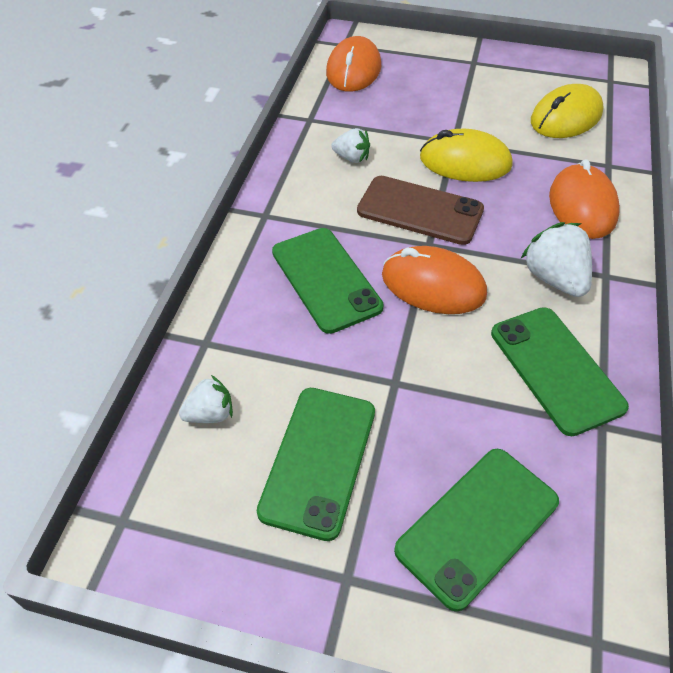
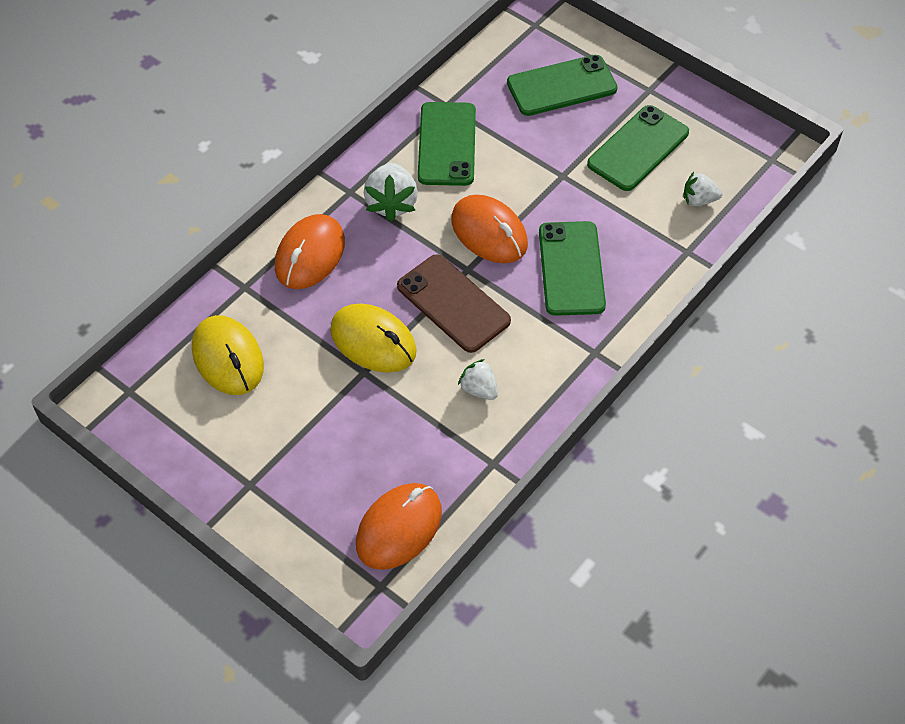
camera: 155 degrees left, 5 degrees up
yellow mouse [531,84,603,138] -> yellow mouse turned 75 degrees clockwise [192,315,264,395]

